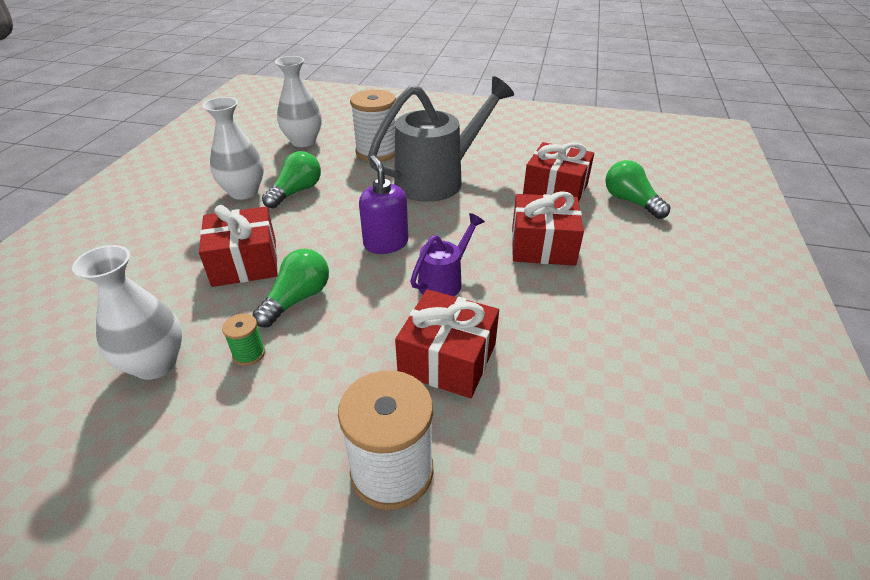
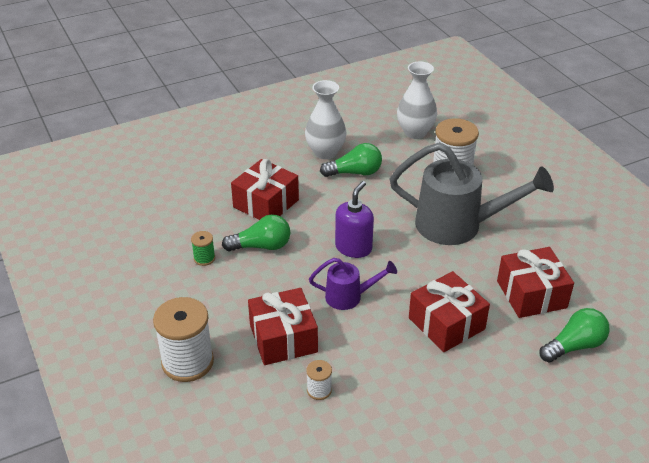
camera: 50 degrees right, 0 degrees up
white vase [72,245,182,380] -> none
green light bulb [605,160,670,219] -> green light bulb turned 45 degrees clockwise [540,308,610,363]
none -> white spool [306,360,332,400]

